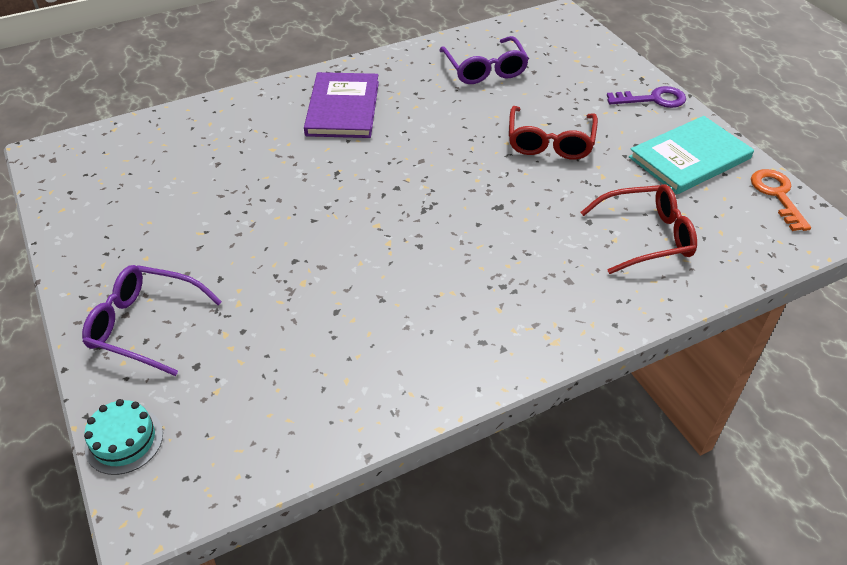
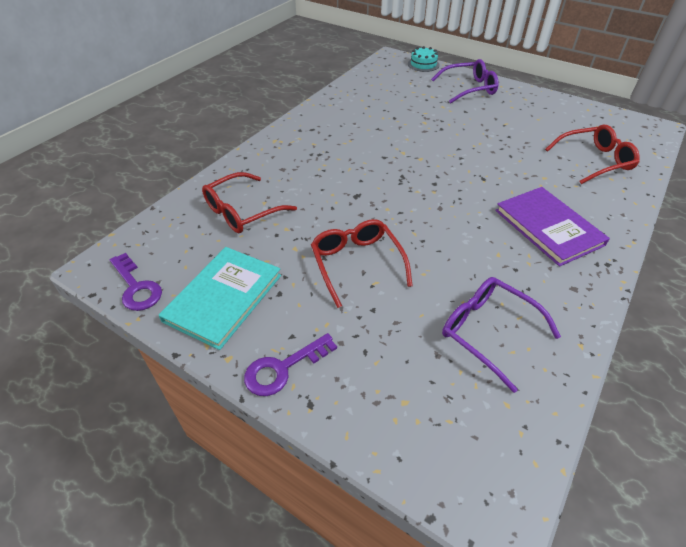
camera: 150 degrees right, 0 degrees up
orange key [751,169,811,231] -> purple key [110,253,162,311]
none -> red glasses [545,124,640,184]

